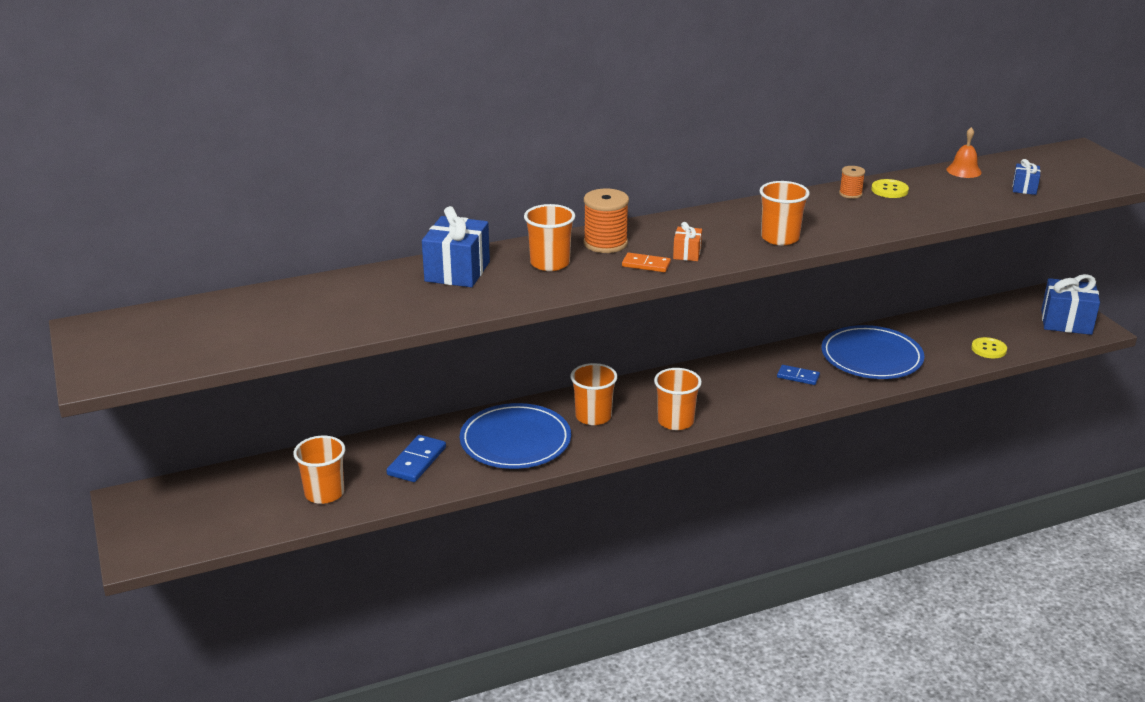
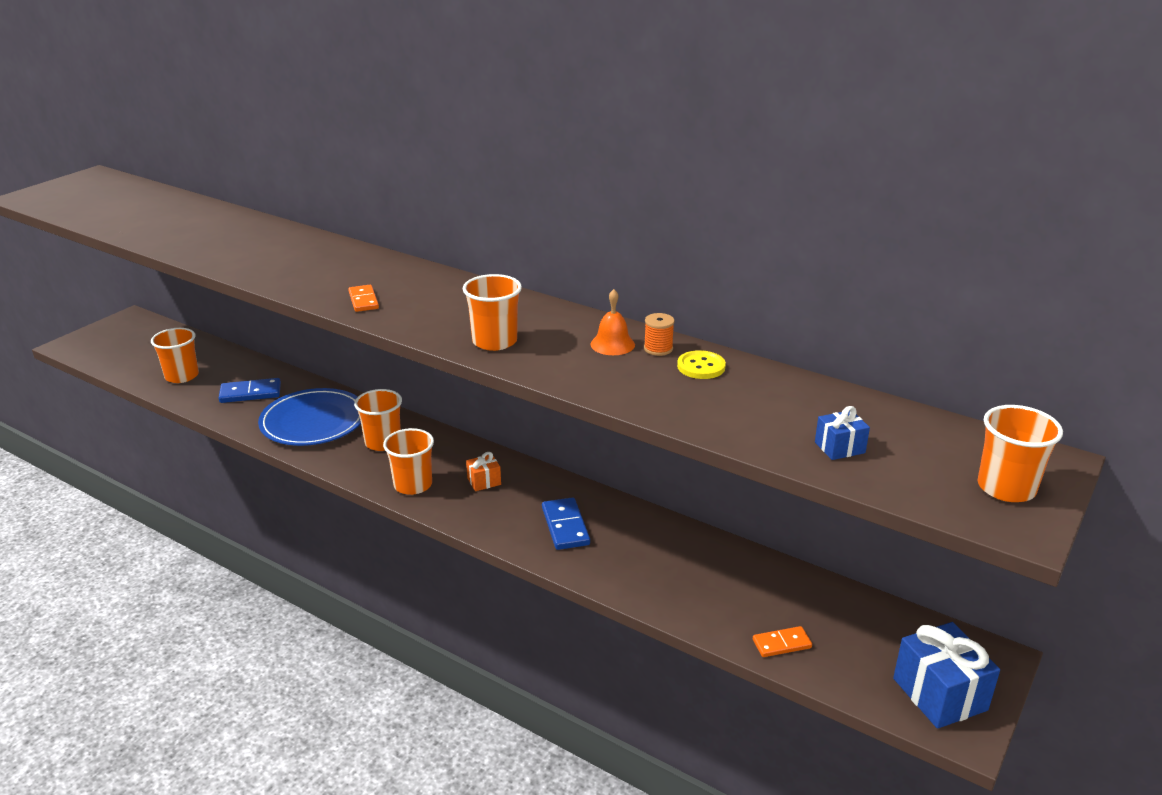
camera: 55 degrees right, 0 degrees up
blue gift [422,206,490,287] -> none
orange cup [524,204,575,271] -> orange cup moved to [978,405,1063,502]
orange spool [584,189,629,253] -> none
orange gift [673,222,702,261] -> orange gift moved to [466,452,501,491]
blue domino [777,365,820,385] -> blue domino [542,497,590,550], size x1.51
blue plate [821,325,924,379] -> none
orange bell [947,127,982,178] -> orange bell moved to [590,289,635,355]
yellow button [971,337,1007,358] -> orange domino [753,626,812,657]

